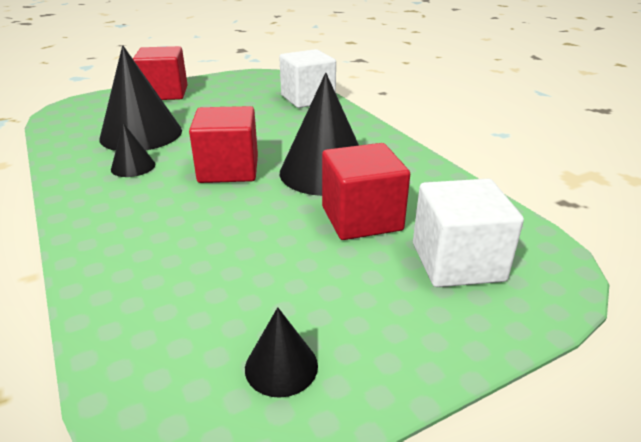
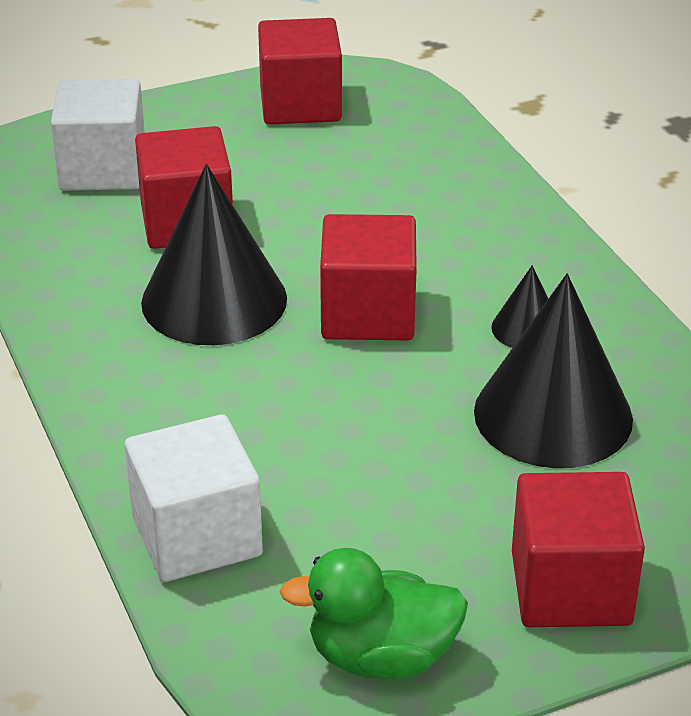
camera: 175 degrees left, 5 degrees up
black cone [245,307,318,398] -> red cube [258,18,342,125]
none -> green duck [280,548,468,679]

